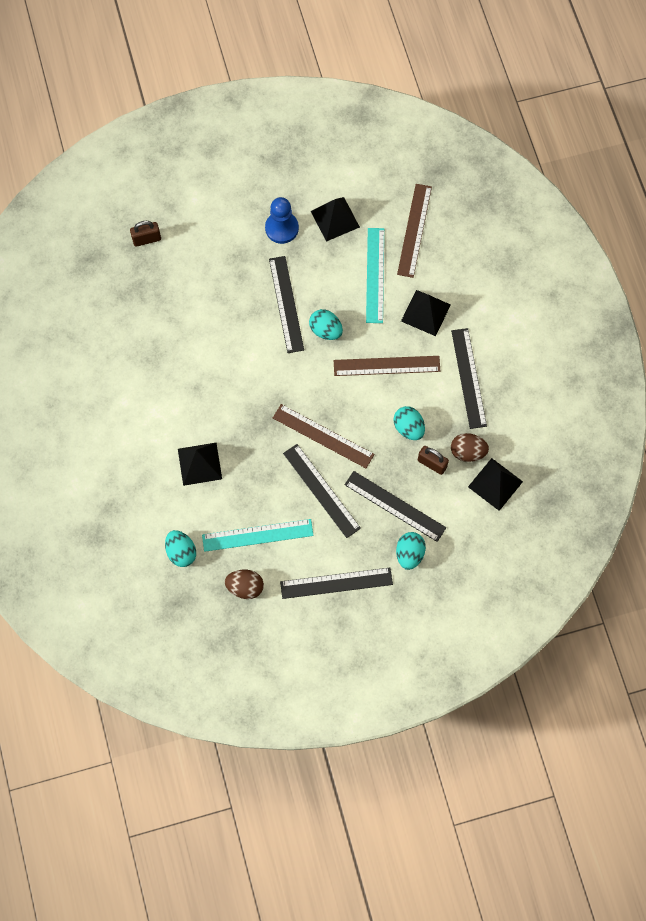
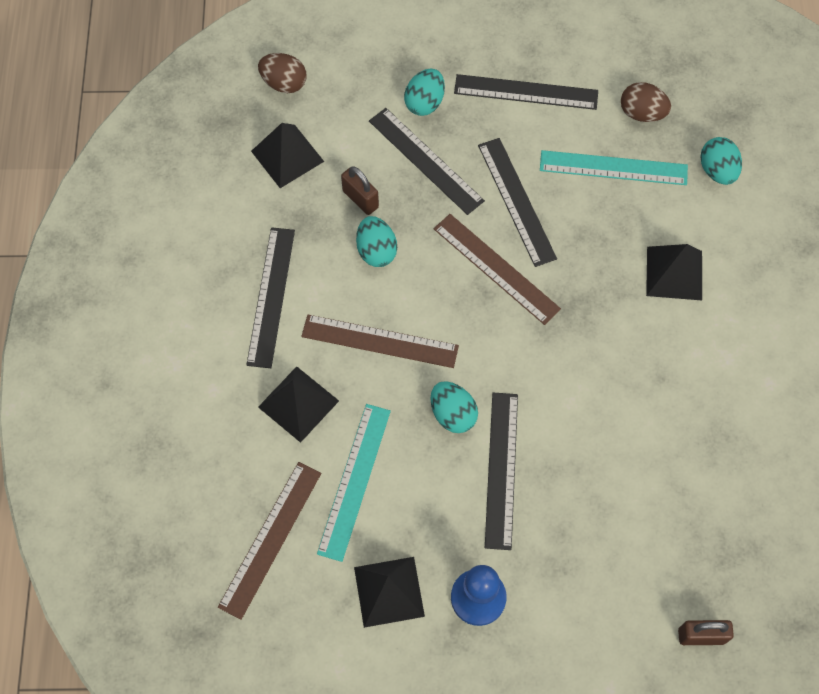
camera: 165 degrees left, 5 degrees down
brown egg [451,433,489,462] -> brown egg moved to [258,53,307,93]

